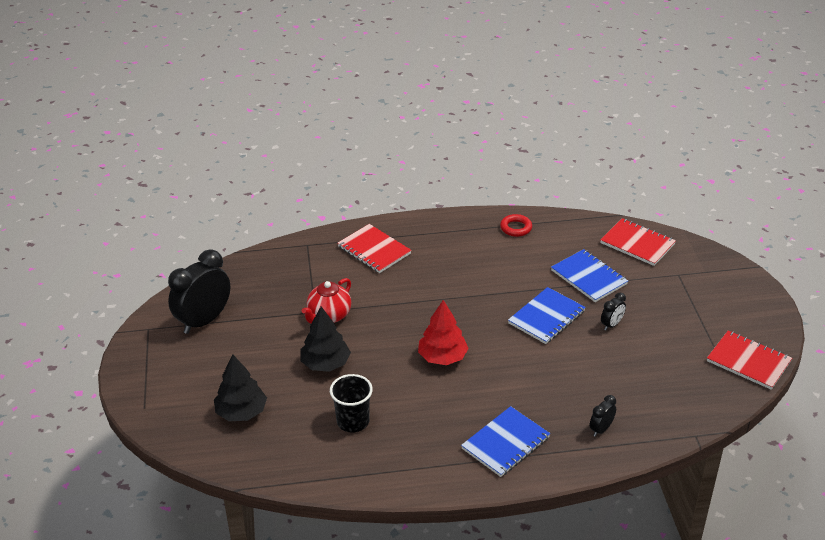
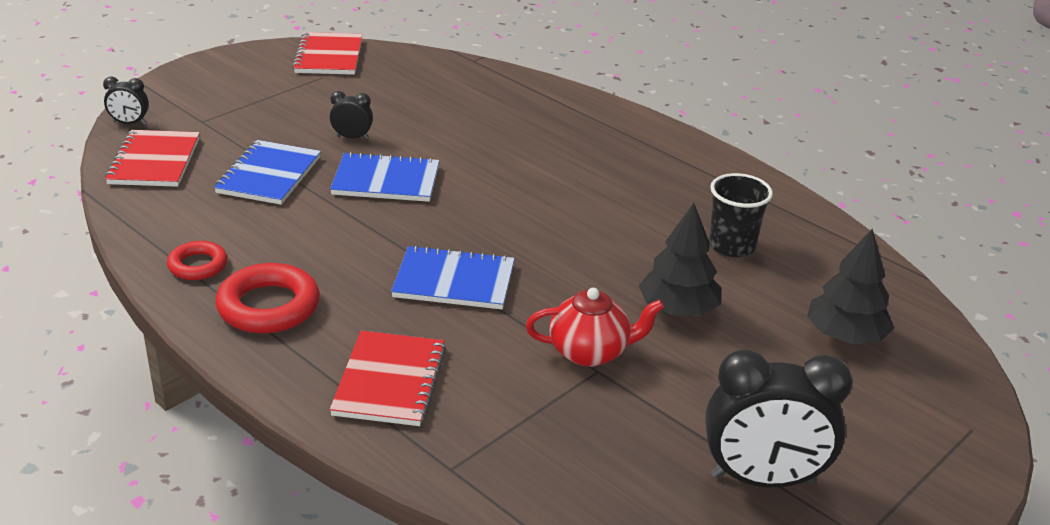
camera: 130 degrees left, 5 degrees down
red tree [418,300,469,365] -> none
blue notebook [461,406,550,477] -> blue notebook moved to [391,245,515,309]
black clock [590,395,616,437] -> black clock moved to [103,77,149,124]
none -> red ring [215,263,320,333]

